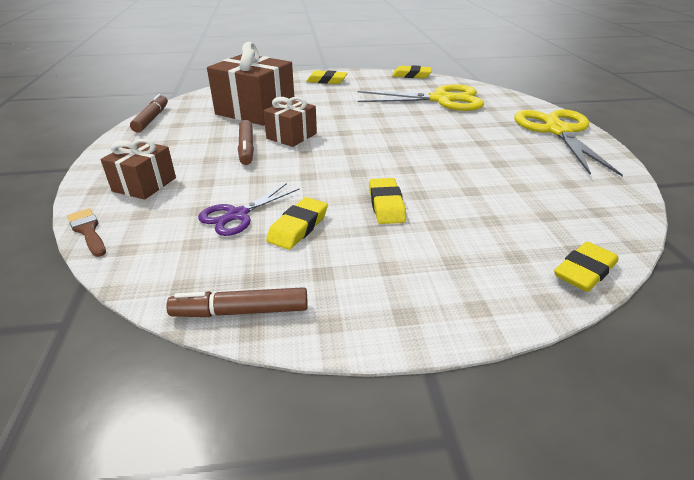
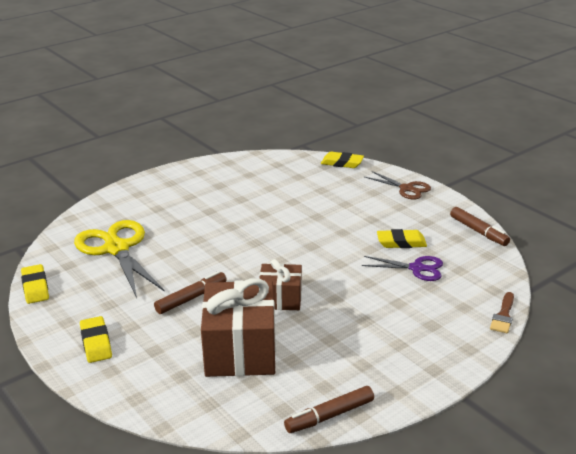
camera: 120 degrees left, 5 degrees down
brown gift [101,139,176,200] -> none
brown marker [238,120,254,165] -> brown marker moved to [154,271,227,314]
yellow eraser [369,178,406,224] -> none
yellow scissors [514,109,623,176] -> none
none -> brown scissors [365,171,431,200]

